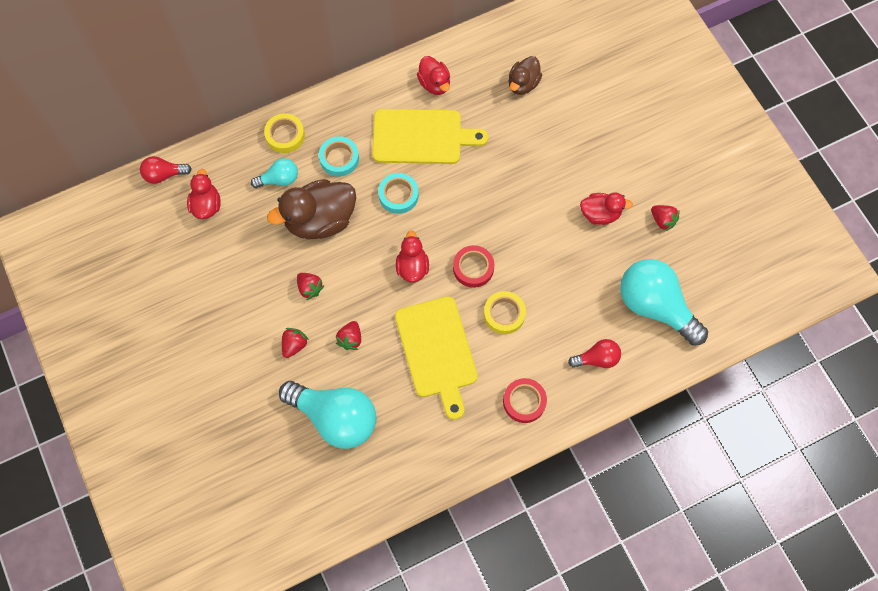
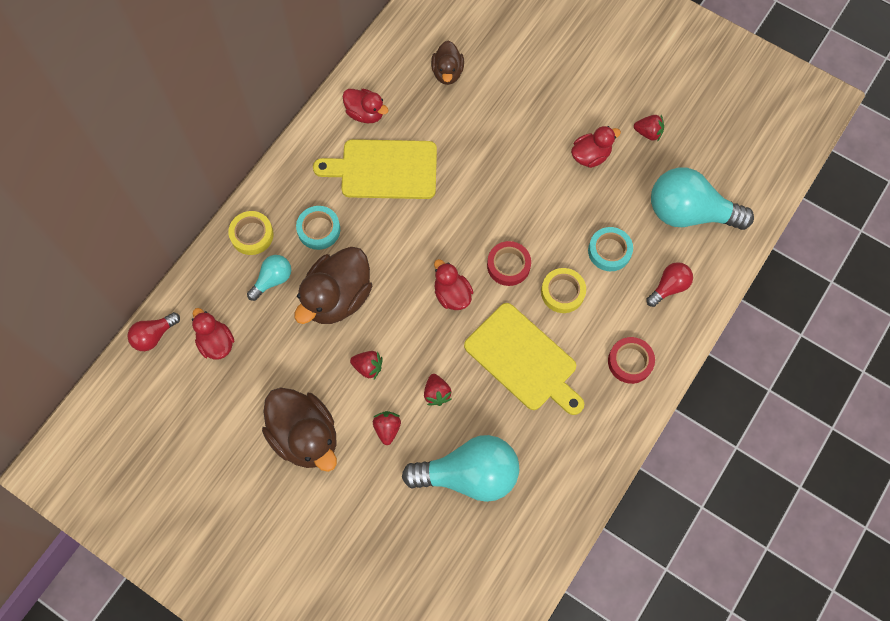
camera: 30 degrees left, 0 degrees up
yellow cutting board [372,109,488,164] -> yellow cutting board turned 150 degrees counterclockwise [313,139,437,199]
turquoise tape [378,173,419,214] -> turquoise tape moved to [588,227,633,271]
none -> brown duck [262,387,337,472]

